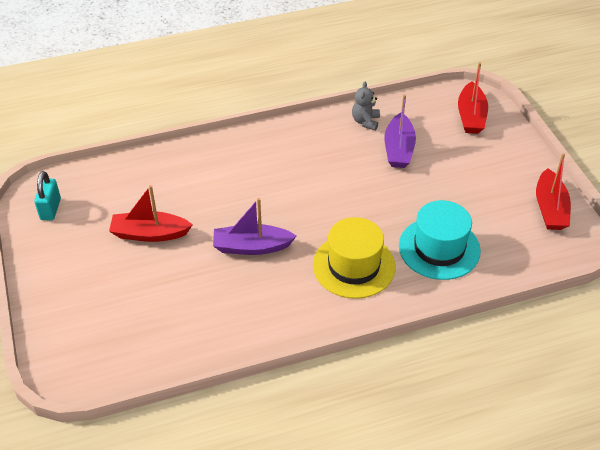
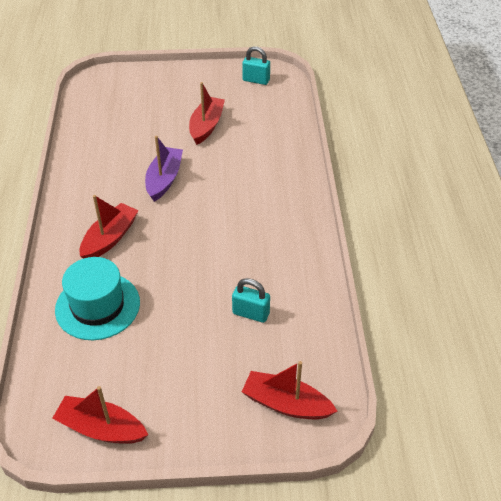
camera: 105 degrees right, 0 degrees up
yellow hat [313,217,396,299] -> red boat [80,195,139,259]
grey teddy bear [352,82,380,131] -> none
purple boat [385,95,416,168] -> turquoise padlock [232,278,270,323]

